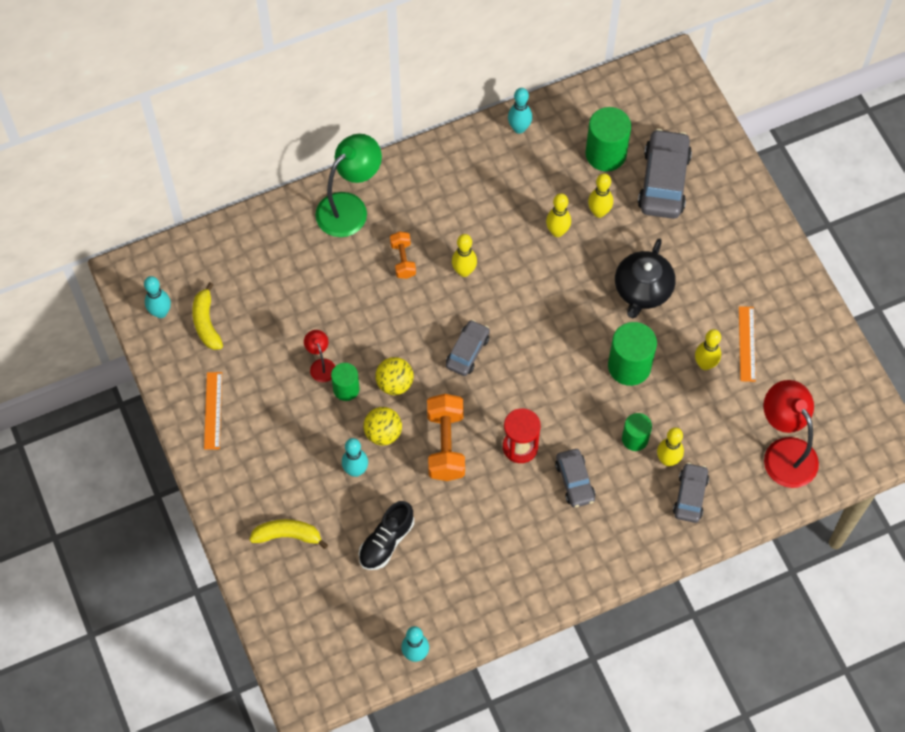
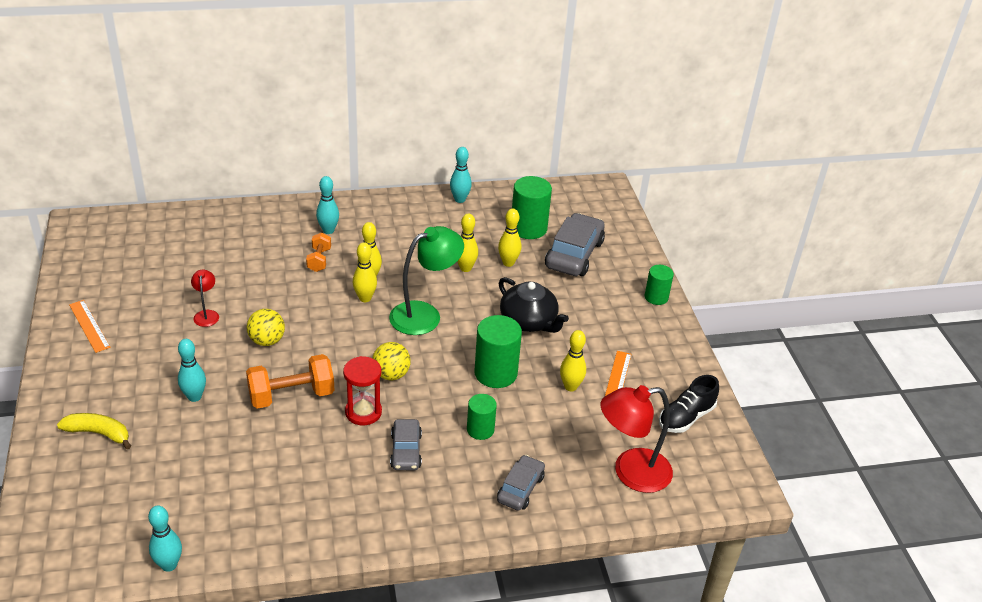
camera: 10 degrees right, 25 degrees down
turquoise bowling pin [144,276,171,318] -> turquoise bowling pin moved to [316,176,339,234]
yellow banana [192,282,223,350] -> none
orange ruler [204,372,222,450] -> orange ruler turned 45 degrees counterclockwise [69,300,111,353]
green lamp [315,134,382,237] -> green lamp moved to [389,226,464,335]
green cylinder [331,363,360,401] -> green cylinder moved to [645,265,674,305]
black shoe [359,501,414,570] -> black shoe moved to [659,375,719,433]
yellow ball [363,407,402,445] -> yellow ball moved to [372,342,411,380]
orange dumbbell [427,394,465,481] -> orange dumbbell turned 60 degrees clockwise [246,354,334,409]
grey car [446,320,490,376] -> none
black teapot [615,238,676,318] -> black teapot turned 75 degrees counterclockwise [499,277,569,333]
yellow bowling pin [657,427,684,466] -> yellow bowling pin moved to [353,242,377,302]
red lamp [764,380,819,488] -> red lamp turned 90 degrees counterclockwise [600,385,673,493]

